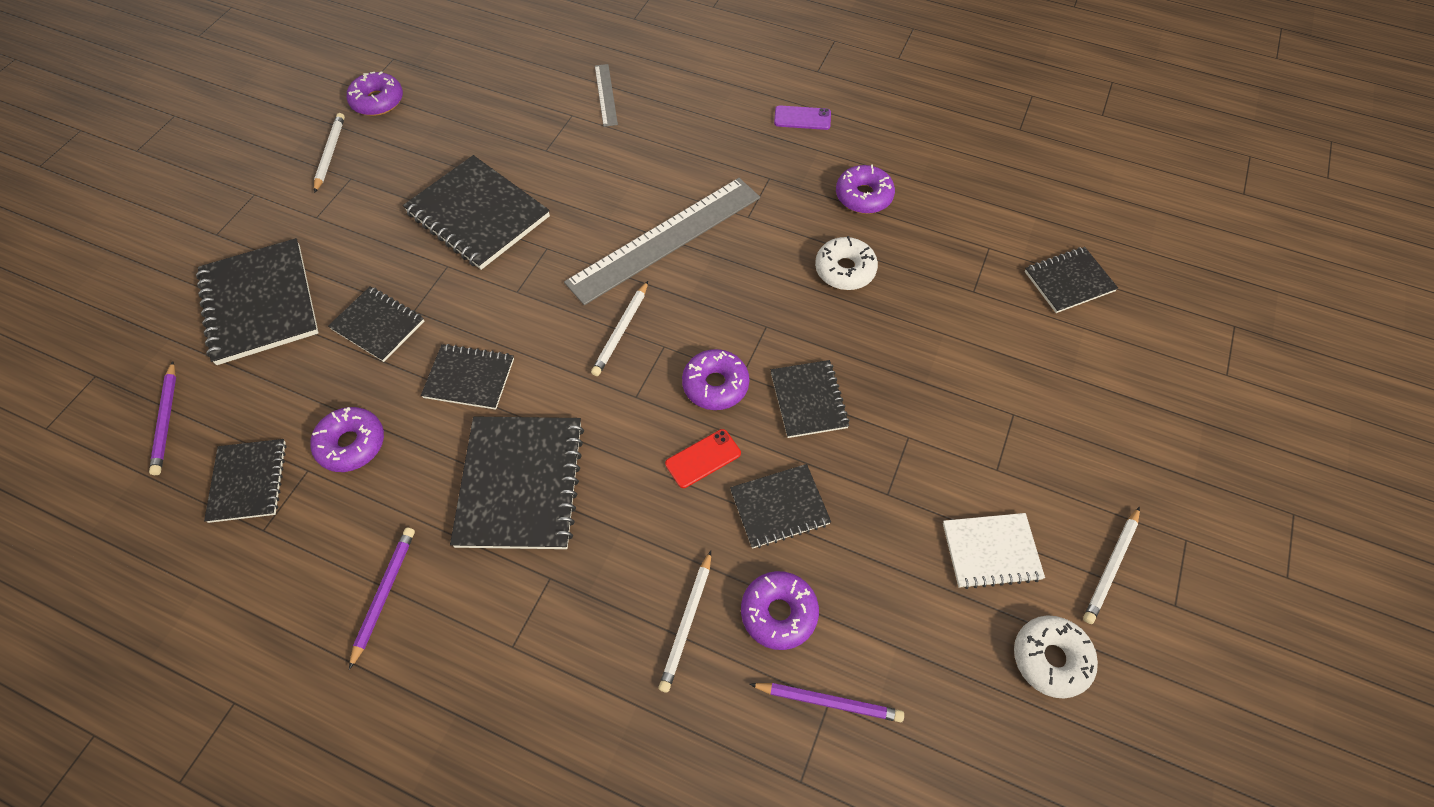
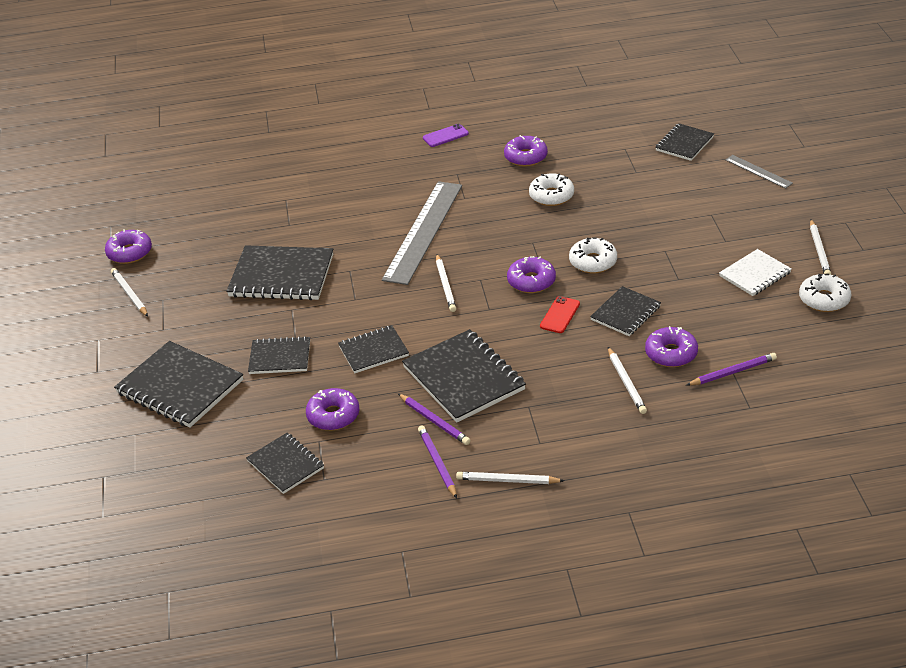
camera: 30 degrees left, 20 degrees down
purple pencil [149,361,176,475] -> purple pencil moved to [398,394,471,445]
grey ruler [595,64,618,127] -> grey ruler moved to [725,155,793,189]
black notebook [771,360,850,438] -> white donut [569,237,617,273]
none -> white pencil [456,472,565,484]

